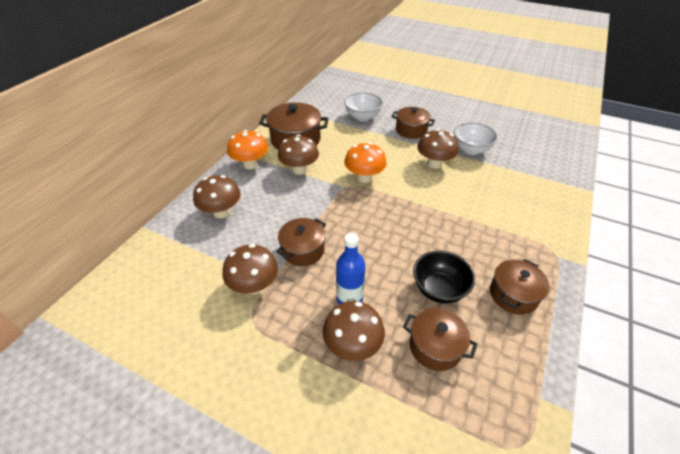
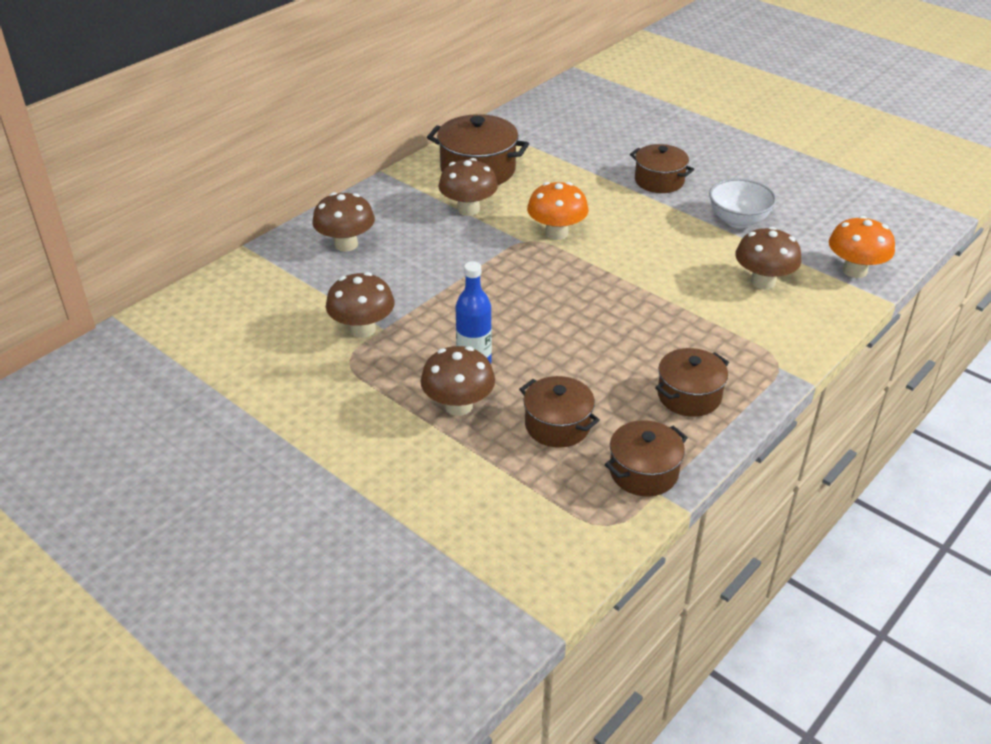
camera: 15 degrees right, 5 degrees down
orange mushroom [227,130,268,169] -> orange mushroom moved to [829,216,895,278]
brown pot [276,218,326,266] -> brown pot moved to [605,420,688,497]
white bowl [344,92,383,121] -> none
black bowl [413,251,475,304] -> none
brown mushroom [417,129,459,169] -> brown mushroom moved to [735,227,801,290]

